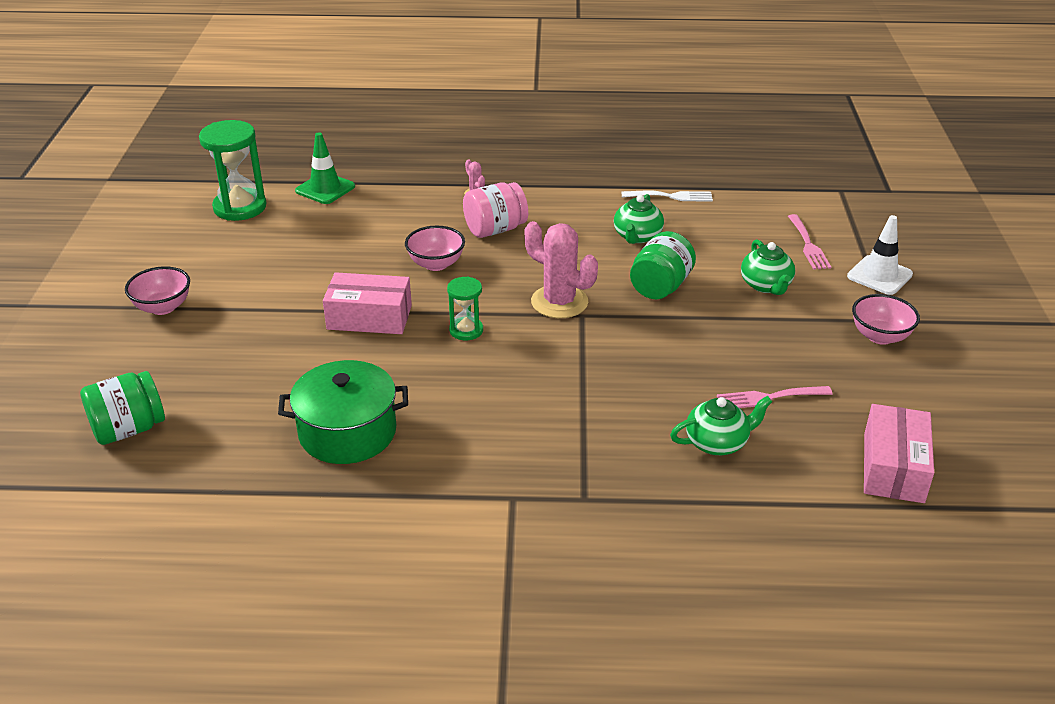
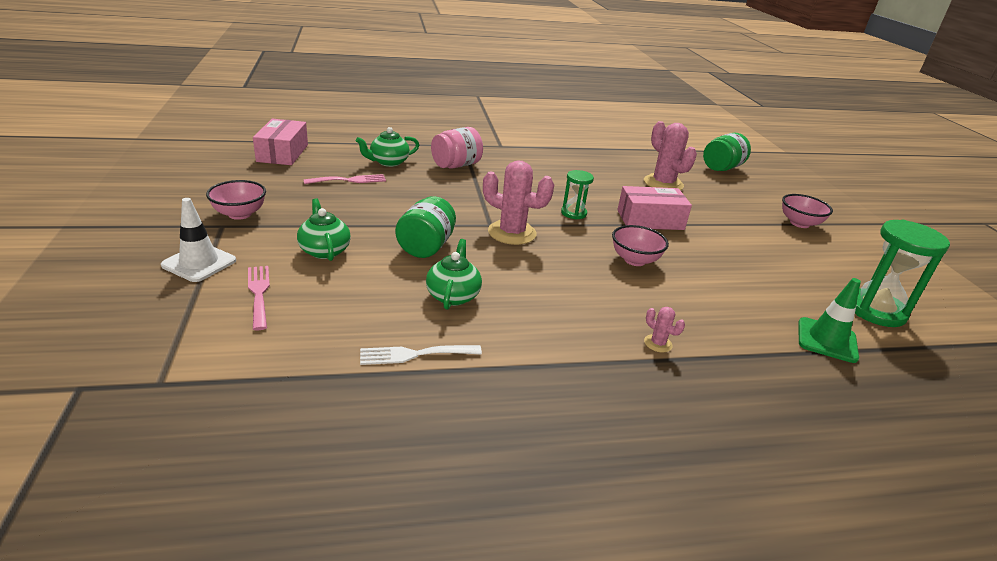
camera: 165 degrees right, 5 degrees down
green pot [278,360,408,464] -> none
pink jar [463,182,528,238] -> pink jar moved to [431,127,483,169]
none -> pink cactus [644,121,697,190]

